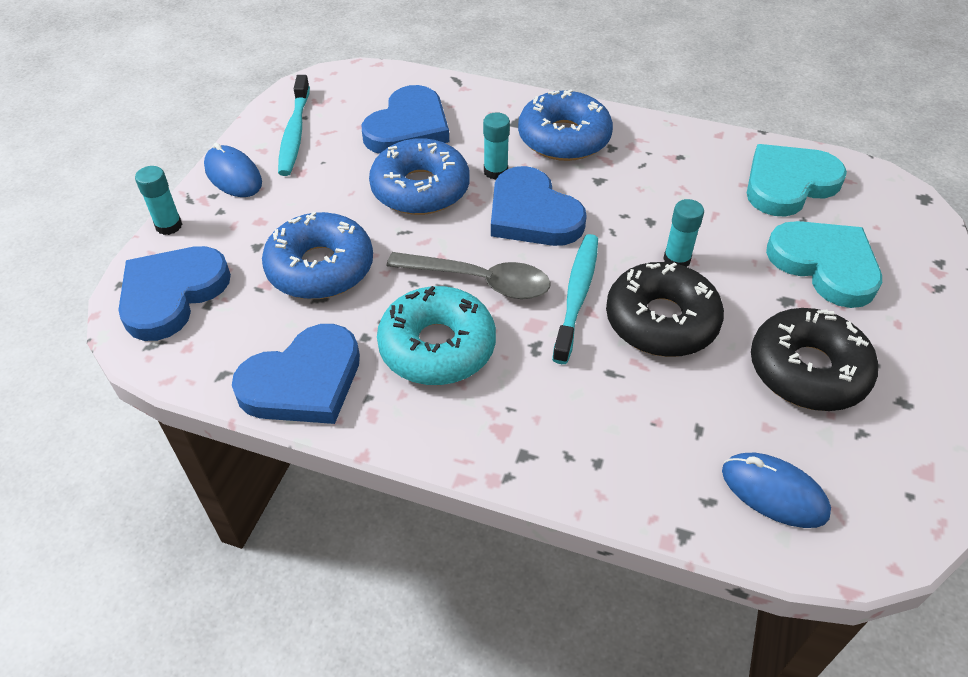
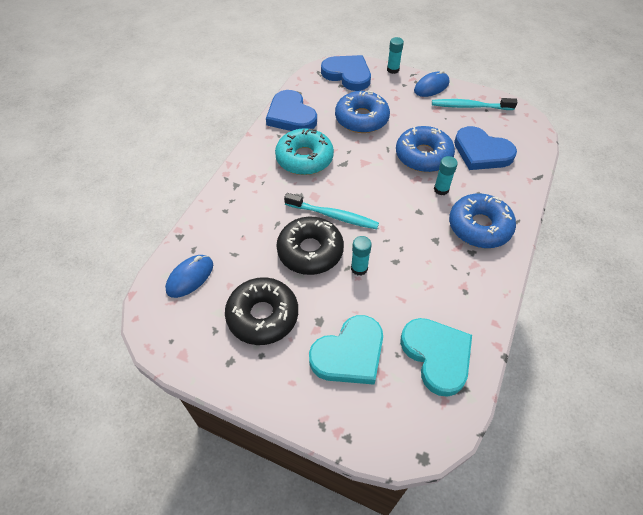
camera: 95 degrees right, 5 degrees up
grey spoon [387,252,550,299] -> none
blue heart [491,166,587,246] -> none

